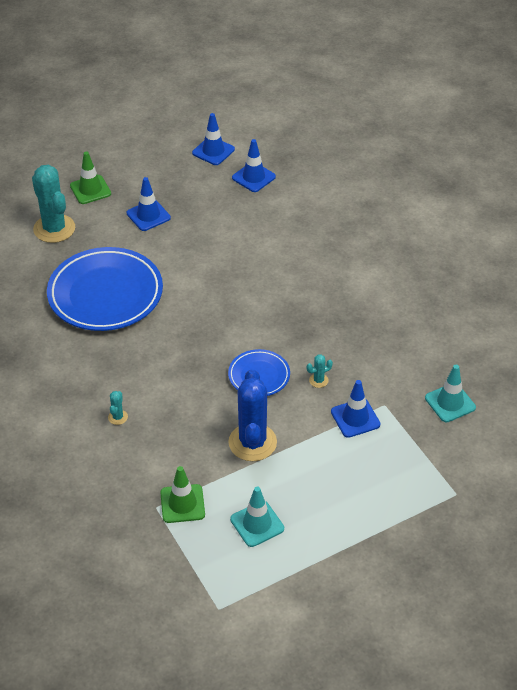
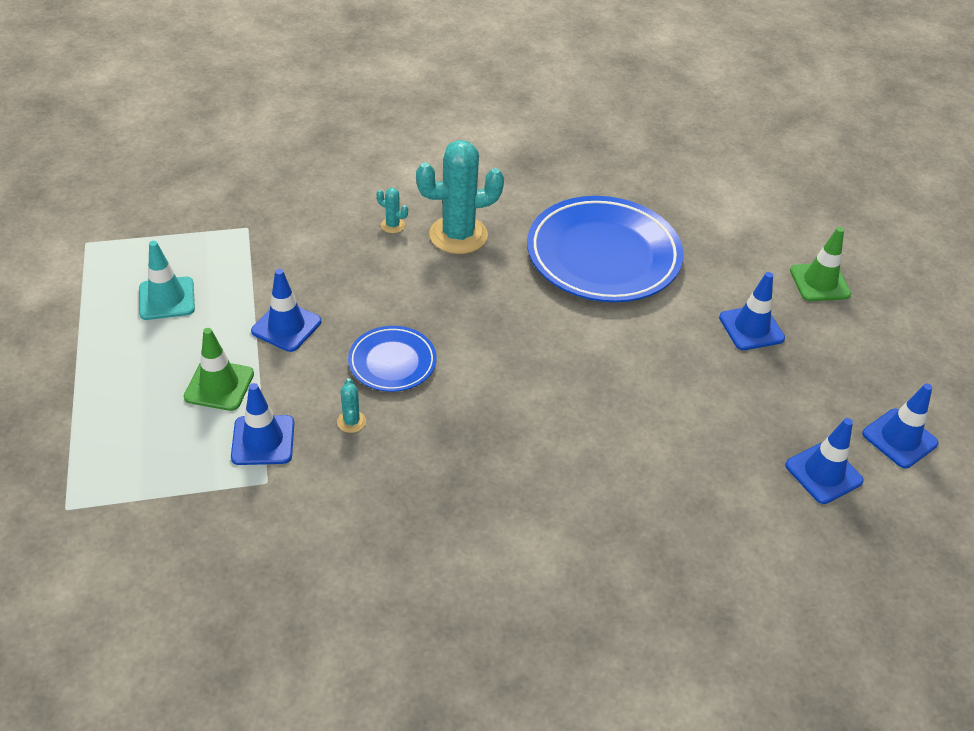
camera: 105 degrees right, 0 degrees up
turquoise cactus [32,165,75,243] -> turquoise cactus moved to [416,140,504,254]
green traffic cone [160,466,205,523] -> green traffic cone moved to [184,328,254,411]
blue cactus [228,369,277,461] -> blue traffic cone [251,269,321,352]
turquoise traffic cone [425,365,476,422] -> none

